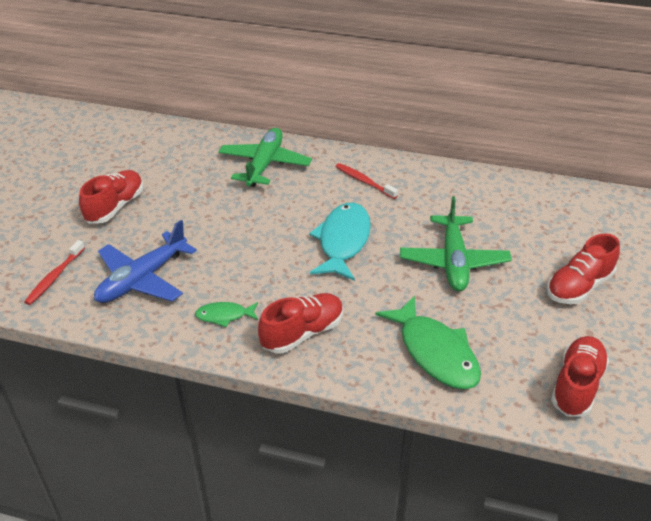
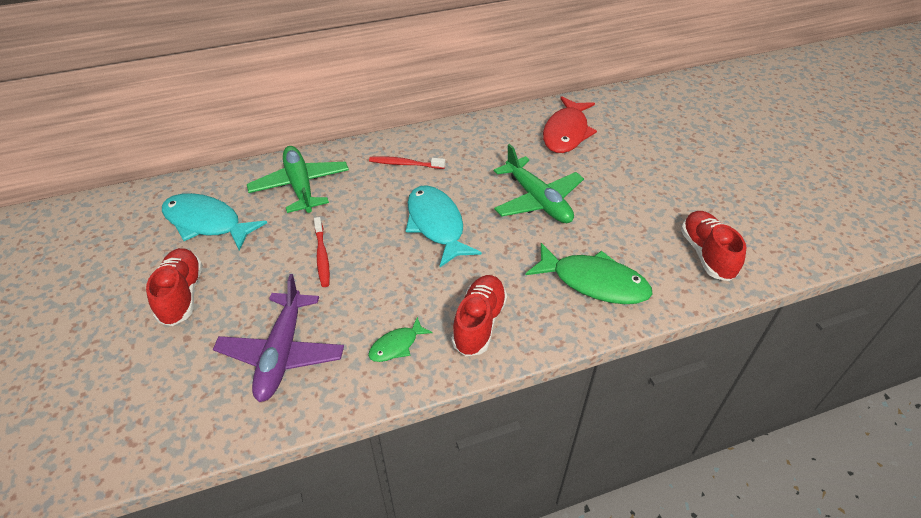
camera: 35 degrees left, 5 degrees up
red toothbrush [24,240,85,305] -> red toothbrush moved to [314,217,330,287]
blue plane [94,220,197,303] -> purple plane [213,274,344,402]
red shoe [547,233,620,304] -> none
none -> turquoise fish [162,193,267,251]
none -> red fish [543,96,597,153]

